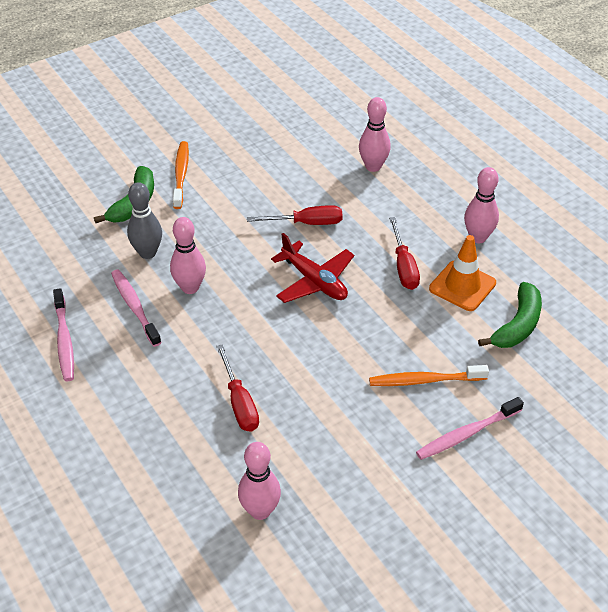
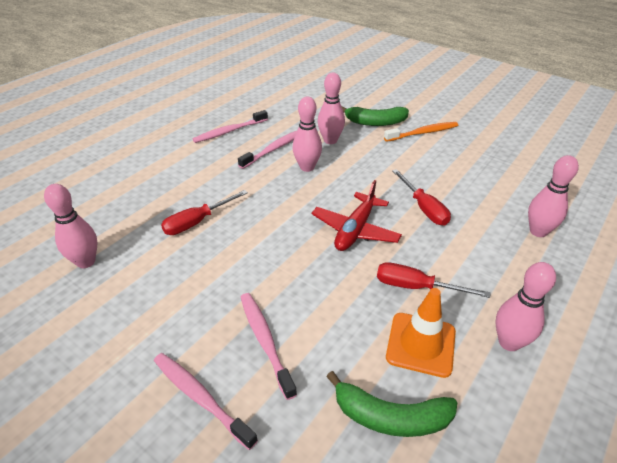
camera: 70 degrees right, 5 degrees down
grey bowling pin [127,182,162,259] -> pink bowling pin [318,73,345,144]
orange toothbrush [369,365,489,386] -> pink toothbrush [241,293,297,400]
red screwdriver [389,217,420,290] -> red screwdriver turned 45 degrees clockwise [377,262,490,298]

